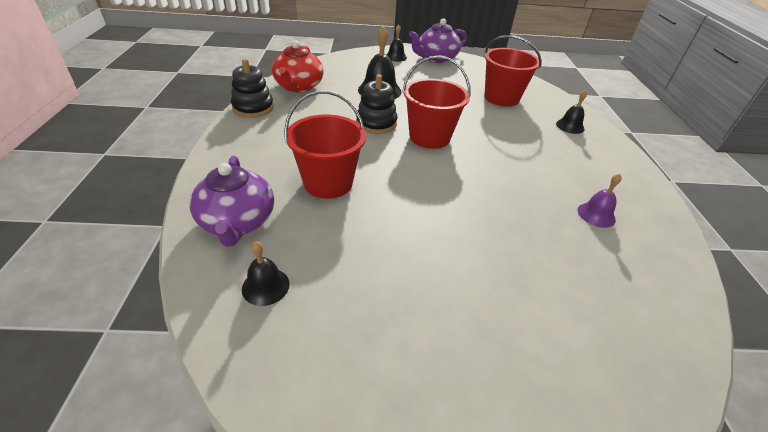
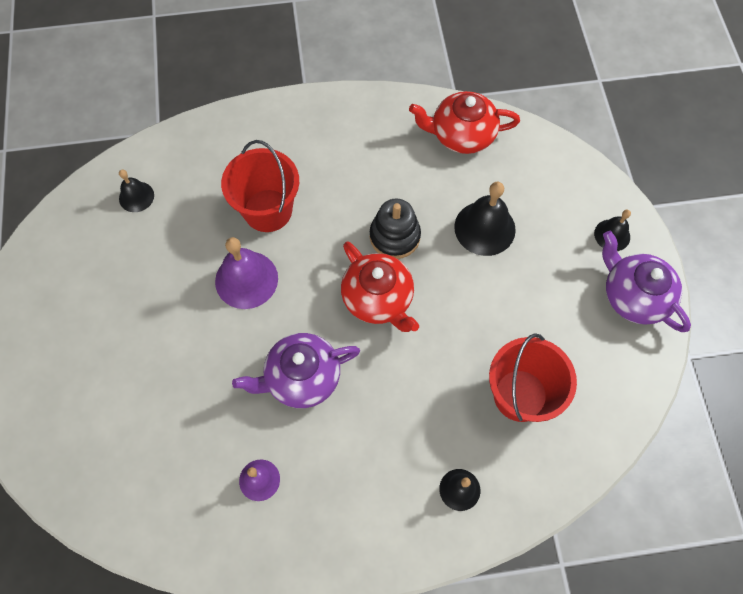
camera: 85 degrees right, 25 degrees up
purple teapot [190,156,274,247] -> purple teapot moved to [232,333,360,408]
black stacking toy [231,59,274,118] -> none
red bucket [402,56,471,149] -> red teapot [341,241,419,332]
none -> purple bell [215,237,278,309]

